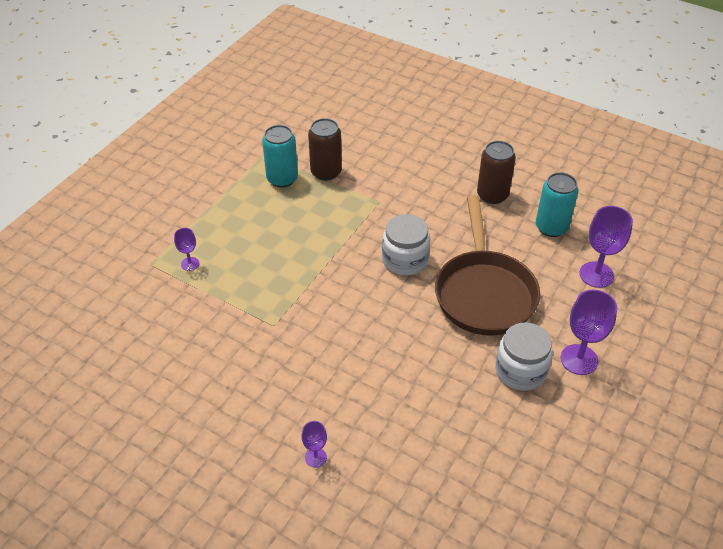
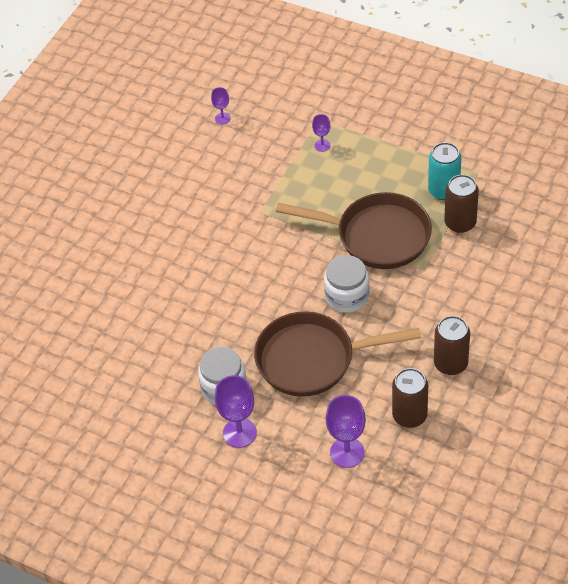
camera: 90 degrees right, 5 degrees up
purple goblet [302,421,327,468] -> purple goblet moved to [211,87,231,124]
turquoise can [536,172,579,237] -> brown can [392,368,428,428]
none -> brown pan [276,192,432,269]

